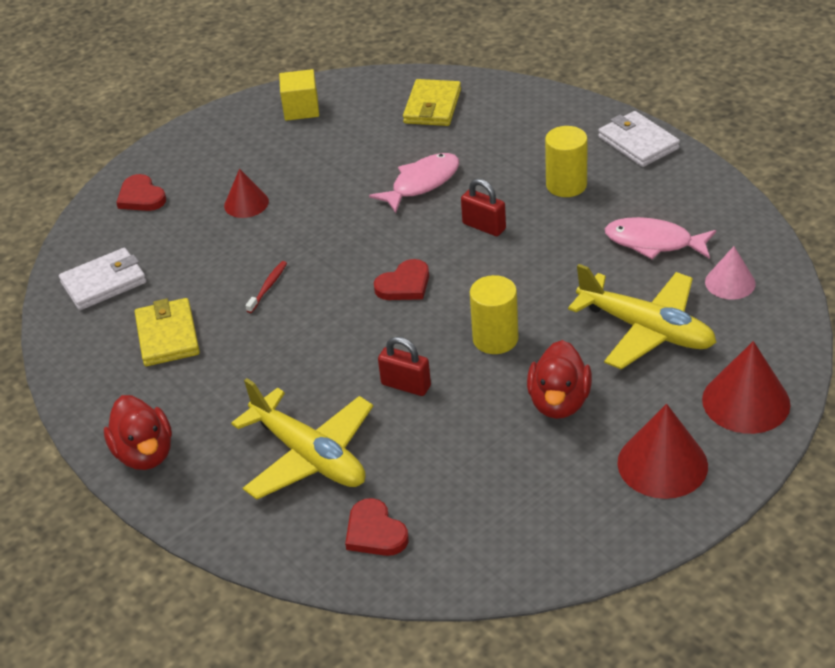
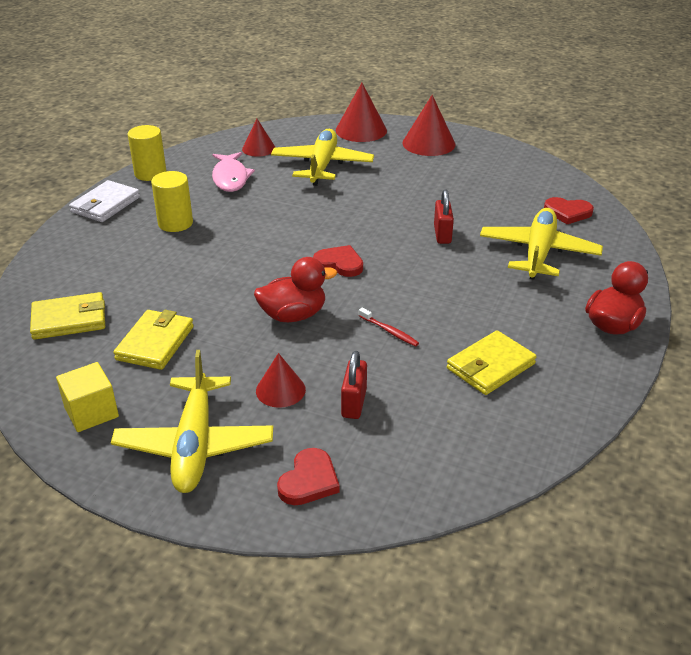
camera: 120 degrees left, 5 degrees down
white wallet [59,248,146,310] -> none
red toothbrush [245,261,287,313] -> red toothbrush turned 135 degrees counterclockwise [359,308,419,347]
red heart [345,498,409,556] -> red heart turned 75 degrees clockwise [544,197,594,224]
pink fish [369,153,459,213] -> none
red padlock [461,179,506,236] -> red padlock moved to [341,351,367,419]
yellow cylinder [470,275,519,354] -> yellow cylinder moved to [128,125,166,181]
red duck [527,340,592,419] -> red duck moved to [254,257,337,322]
pink cone [705,246,756,300] -> red cone [242,119,276,157]
none -> yellow plane [111,350,273,493]
none -> yellow wallet [113,310,194,370]

